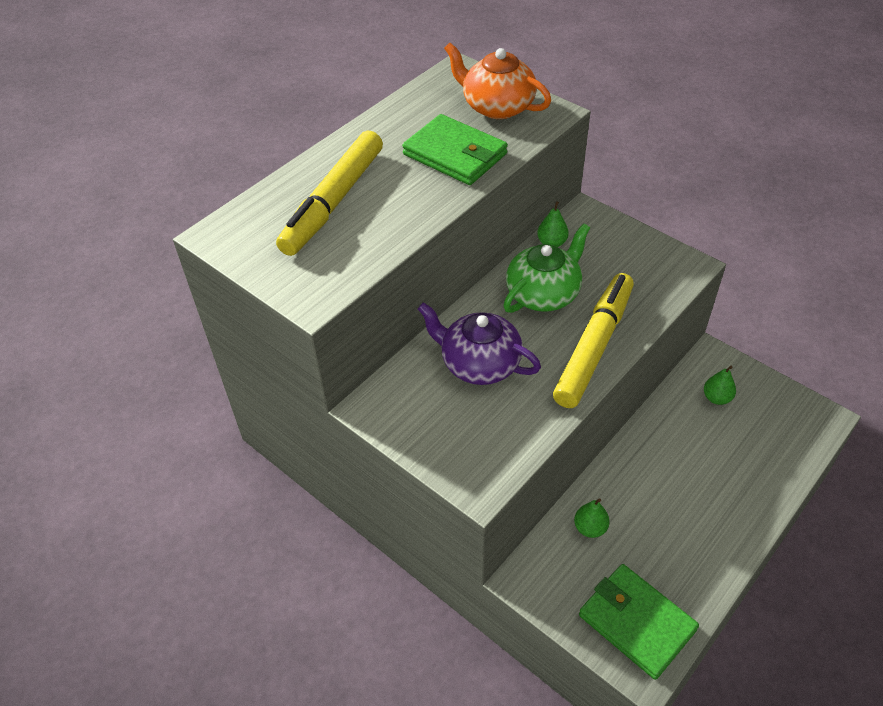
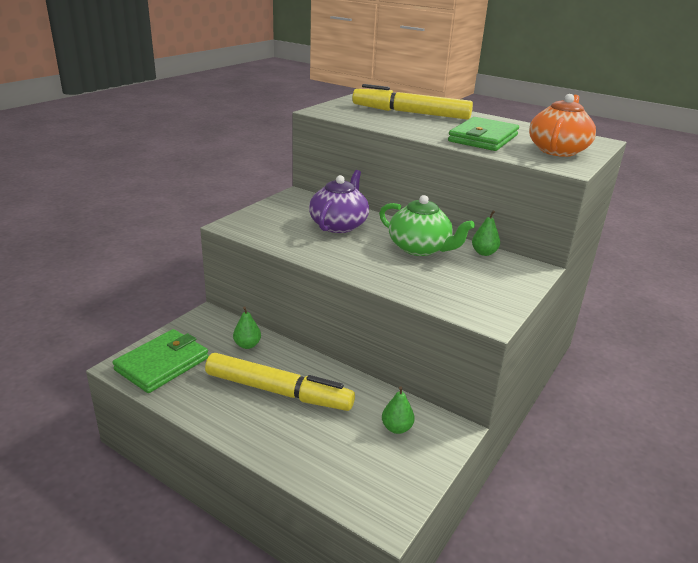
camera: 80 degrees right, 20 degrees down
yellow marker [553,273,634,408] -> yellow marker moved to [205,353,355,411]

